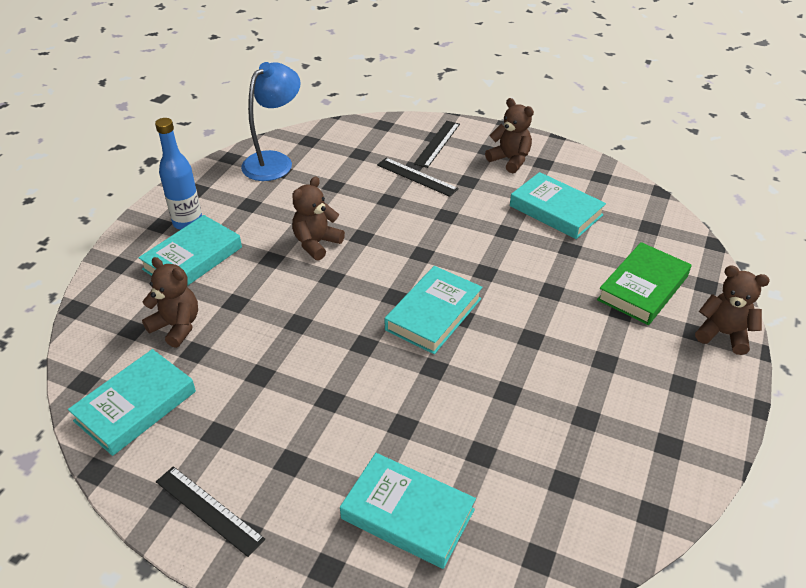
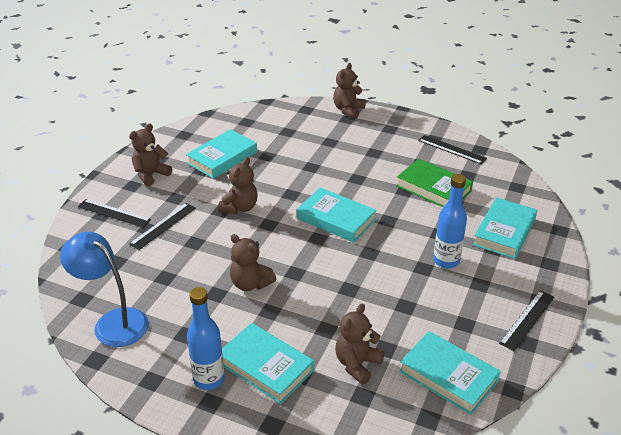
camera: 90 degrees left, 5 degrees down
green book [597,242,691,325] -> green book moved to [396,159,473,207]
none -> brown teddy bear [218,157,258,214]
none -> black ruler [418,135,487,164]
none -> blue bottle [433,174,467,269]

